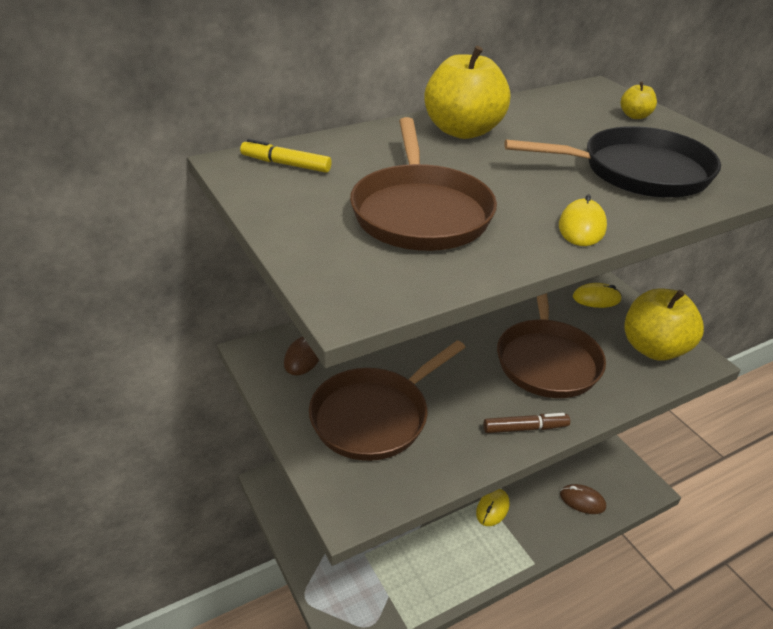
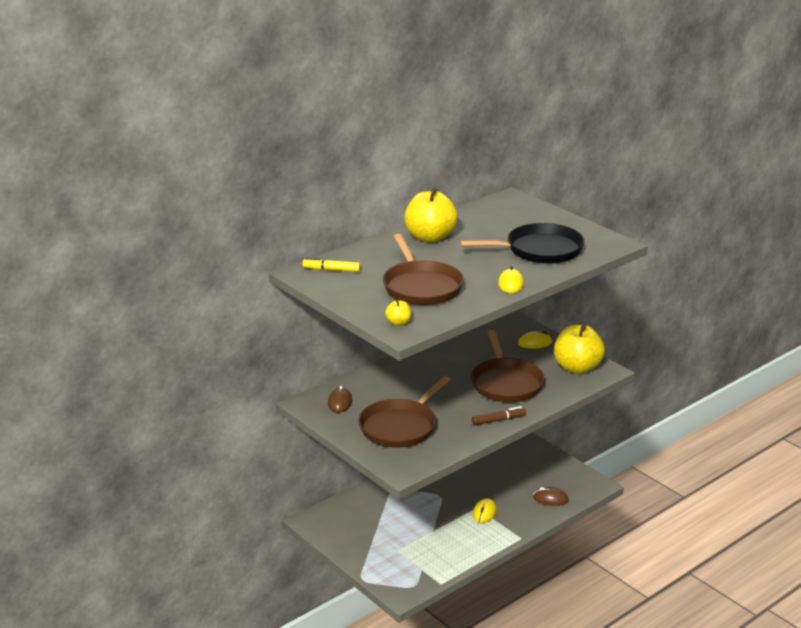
camera: 10 degrees left, 10 degrees down
yellow apple [621,81,657,119] -> yellow apple moved to [385,299,411,326]

